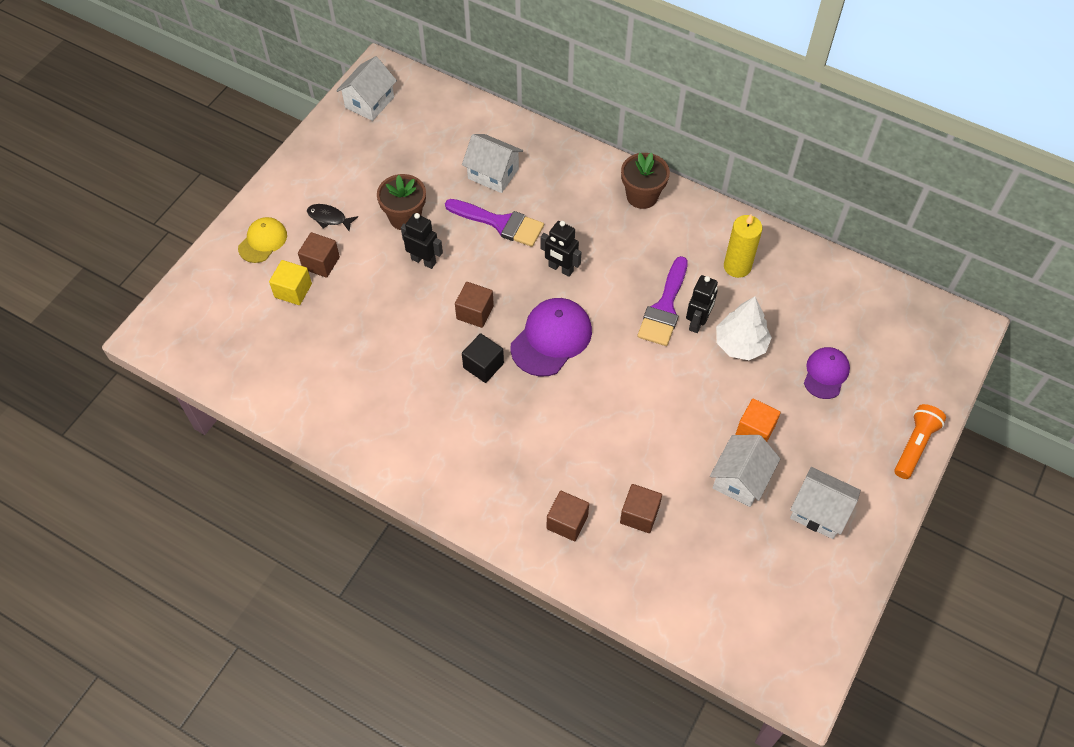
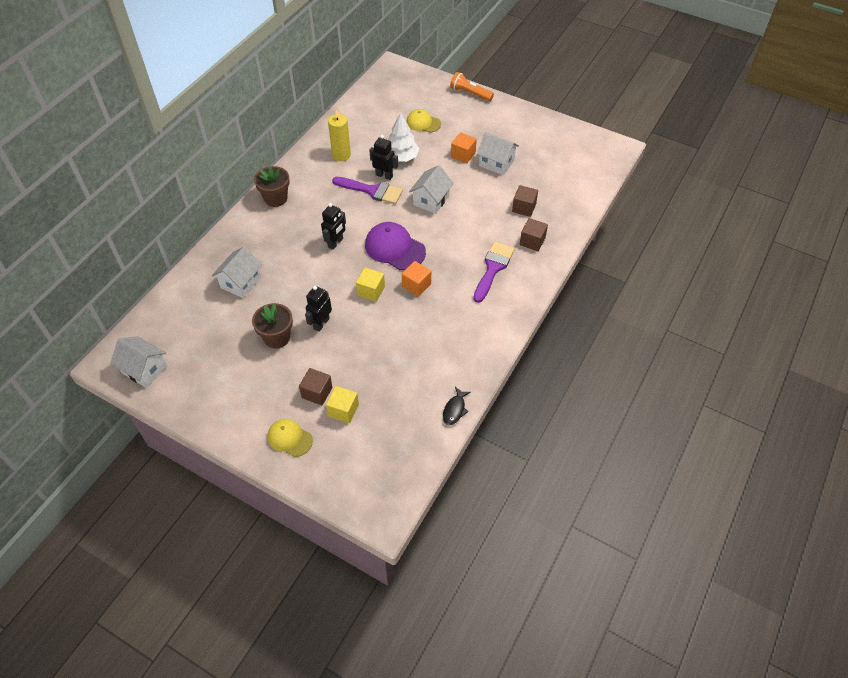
camera: 90 degrees left, 5 degrees down
black fish [307,204,358,232] -> black fish moved to [443,387,471,425]
purple brush [445,199,544,247] -> purple brush moved to [473,241,515,303]
brown cube [455,282,494,328] -> yellow cube [356,267,385,302]
black cube [462,333,504,383] -> orange cube [402,261,431,297]
white house [790,467,861,539] -> white house moved to [409,165,454,214]
purple cap [804,347,850,399] -> yellow cap [407,109,441,133]

